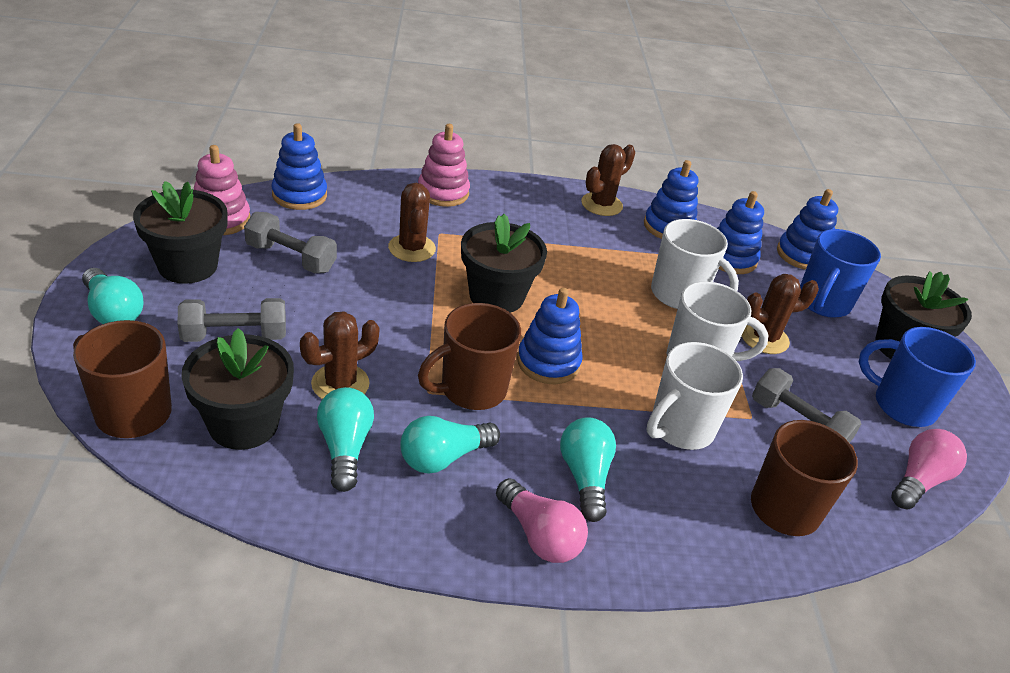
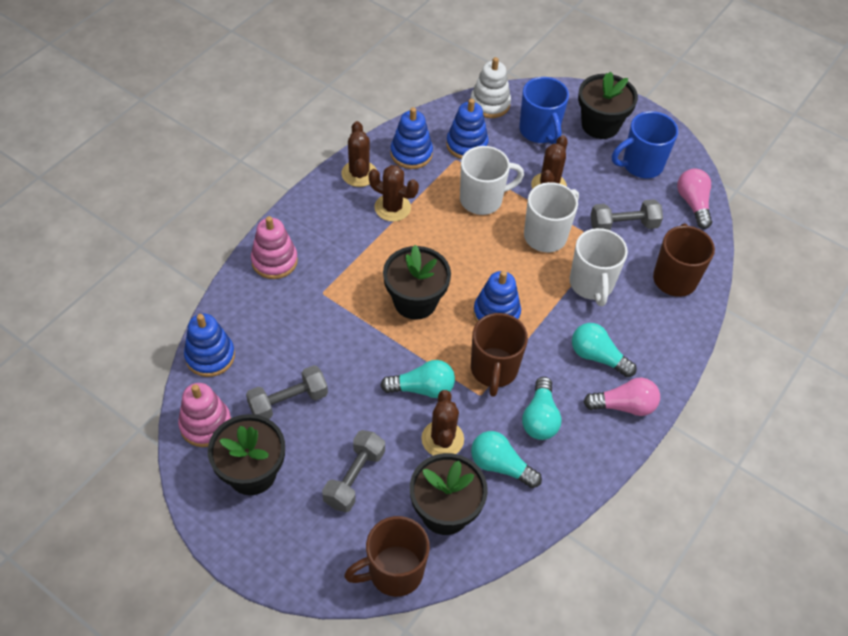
camera: 50 degrees left, 15 degrees up
turquoise light bulb [82,268,144,324] -> turquoise light bulb moved to [380,360,455,398]
brown cactus [388,183,436,262] -> brown cactus moved to [368,165,419,222]
blue stacking toy [777,189,838,270] -> white stacking toy [471,57,511,118]

